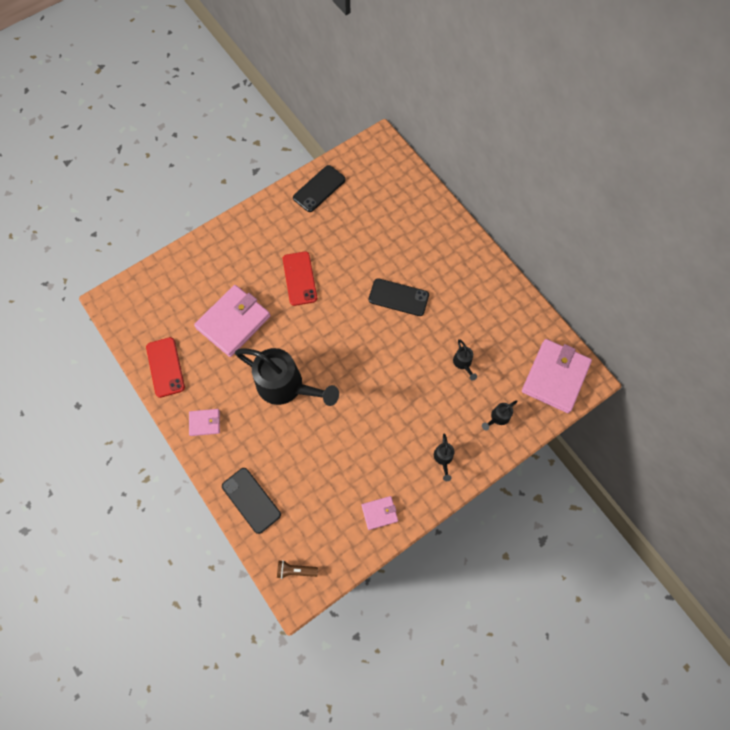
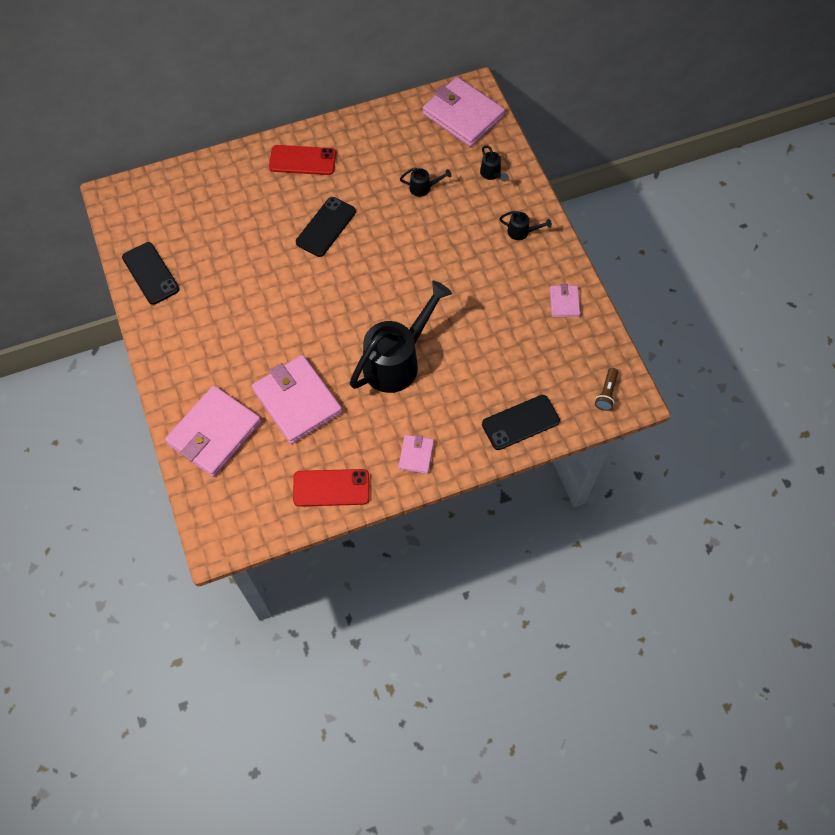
camera: 75 degrees left, 5 degrees down
red phone [283,251,317,306] -> red phone moved to [269,145,336,175]
none -> pink wallet [165,385,261,477]

